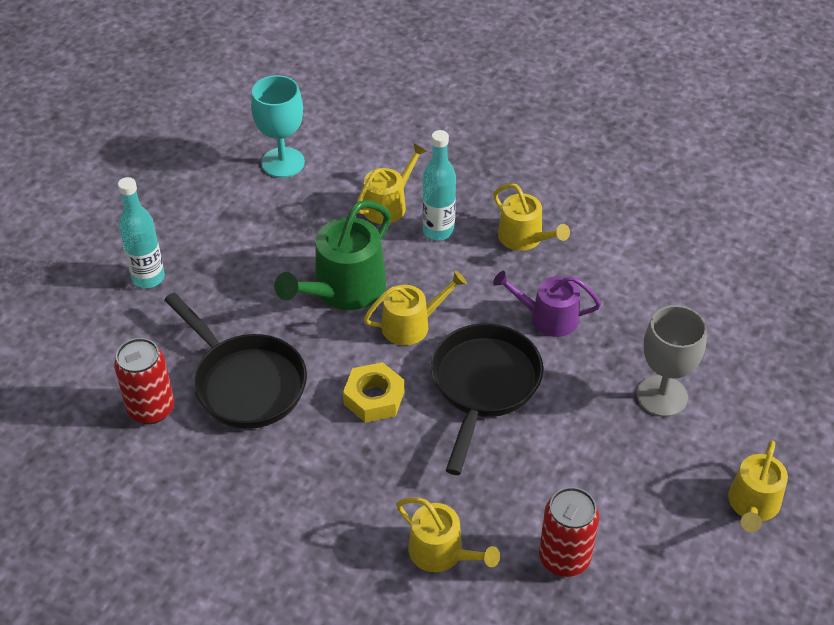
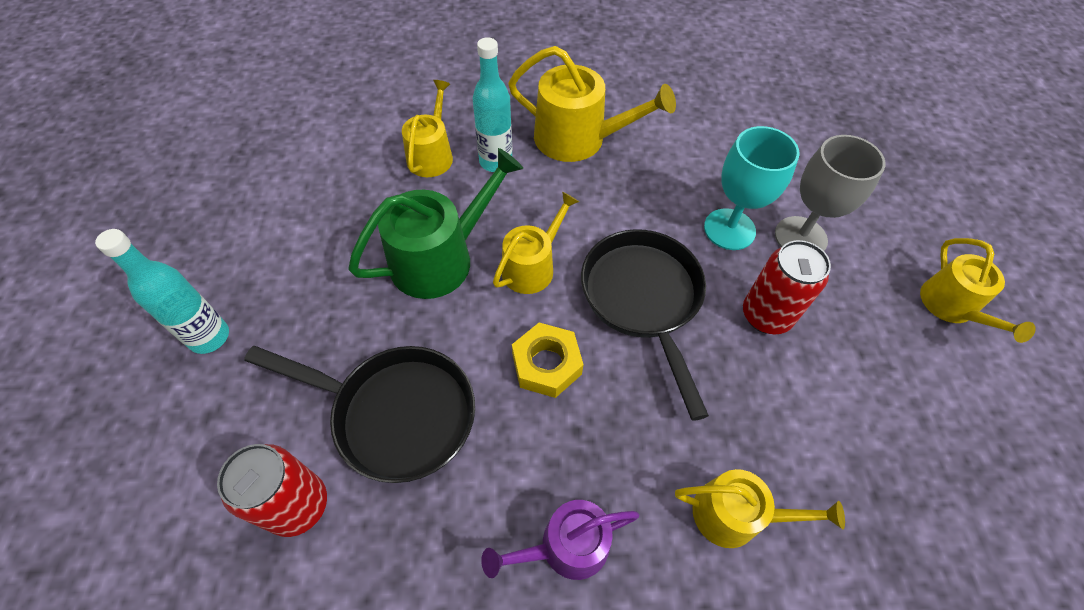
camera: 30 degrees left, 10 degrees up
turquoise goblet [251,75,305,178] -> turquoise goblet moved to [704,126,800,250]
green watering can [274,200,391,310] -> green watering can turned 135 degrees counterclockwise [348,148,523,299]
yellow watering can [493,183,570,251] -> yellow watering can [508,46,676,162], size x1.56
purple watering can [493,271,601,337] -> purple watering can moved to [481,500,639,580]
red can [539,487,599,577] -> red can moved to [743,240,831,334]

